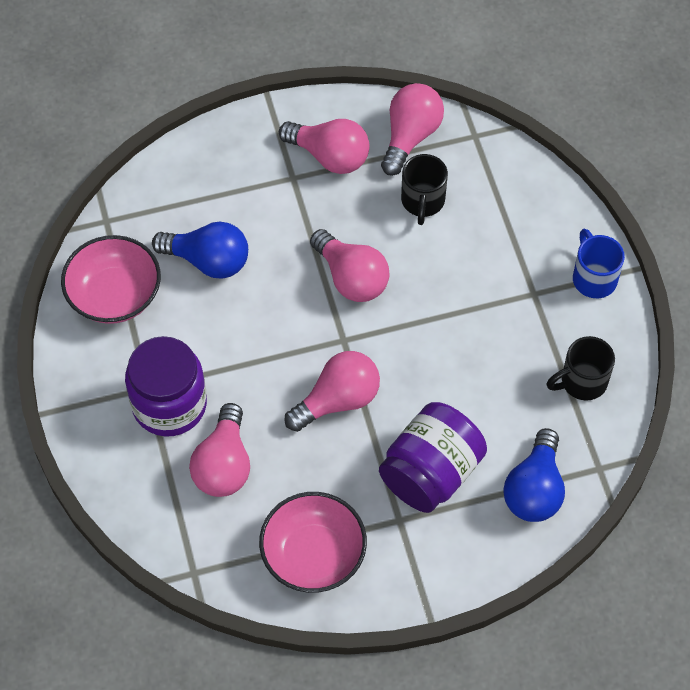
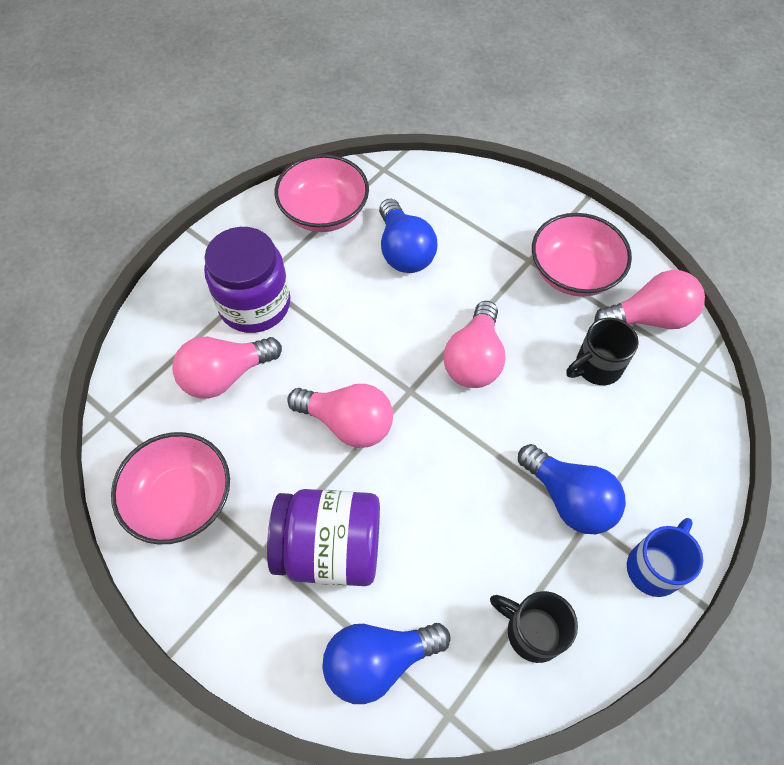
camera: 55 degrees right, 0 degrees up
pink light bulb [279,119,369,174] -> pink bowl [532,213,632,297]
none -> blue light bulb [518,444,626,534]

